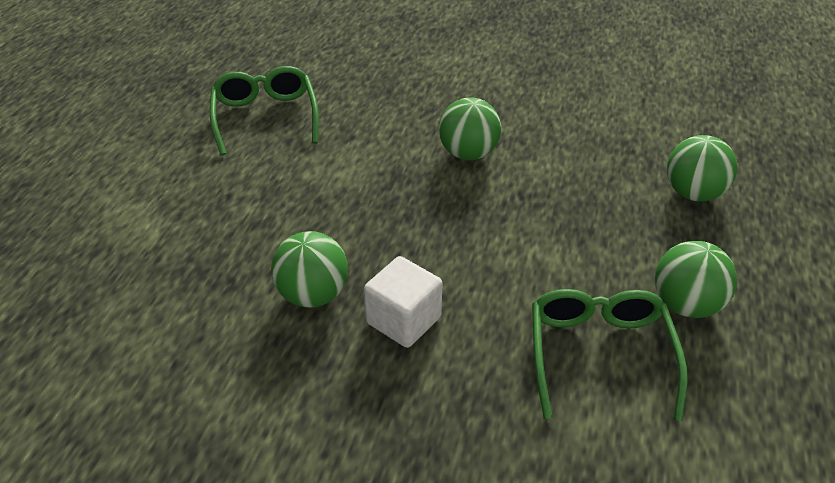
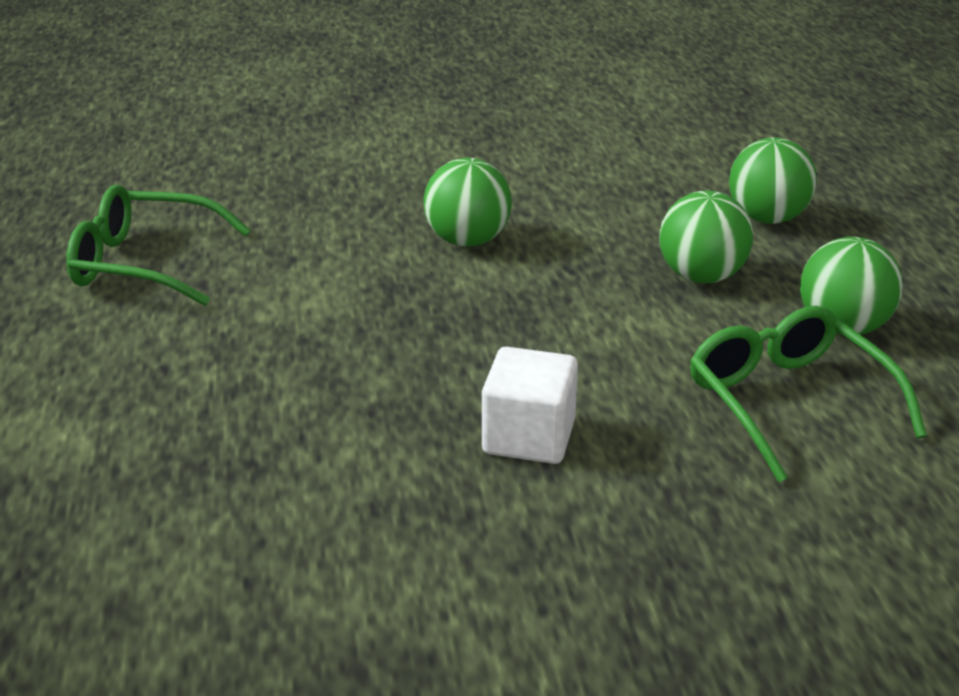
camera: 25 degrees left, 10 degrees down
green glasses [210,66,319,155] -> green glasses turned 45 degrees counterclockwise [66,185,251,306]
green ball [271,231,348,308] -> green ball moved to [659,191,753,284]

